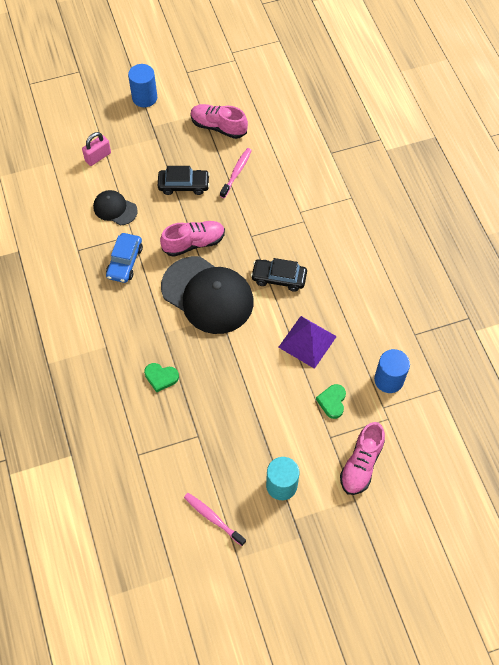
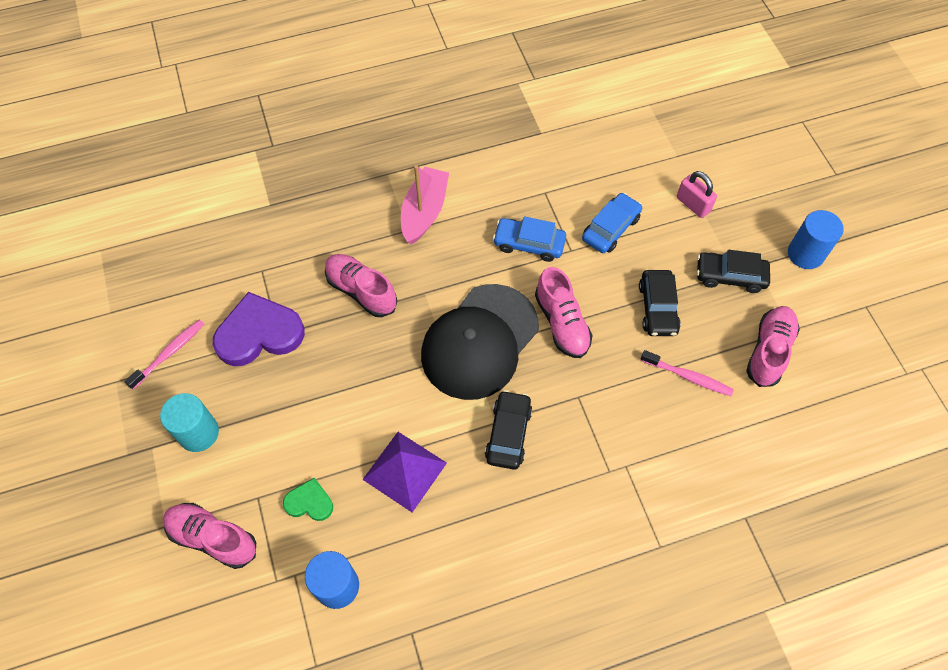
camera: 90 degrees right, 0 degrees up
black cap [93,190,138,225] -> blue car [582,193,642,253]
green heart [144,363,179,393] -> pink shoe [325,254,397,317]
none -> purple heart [213,292,305,366]
none -> pink boat [401,165,449,245]
none -> black car [697,250,770,293]

